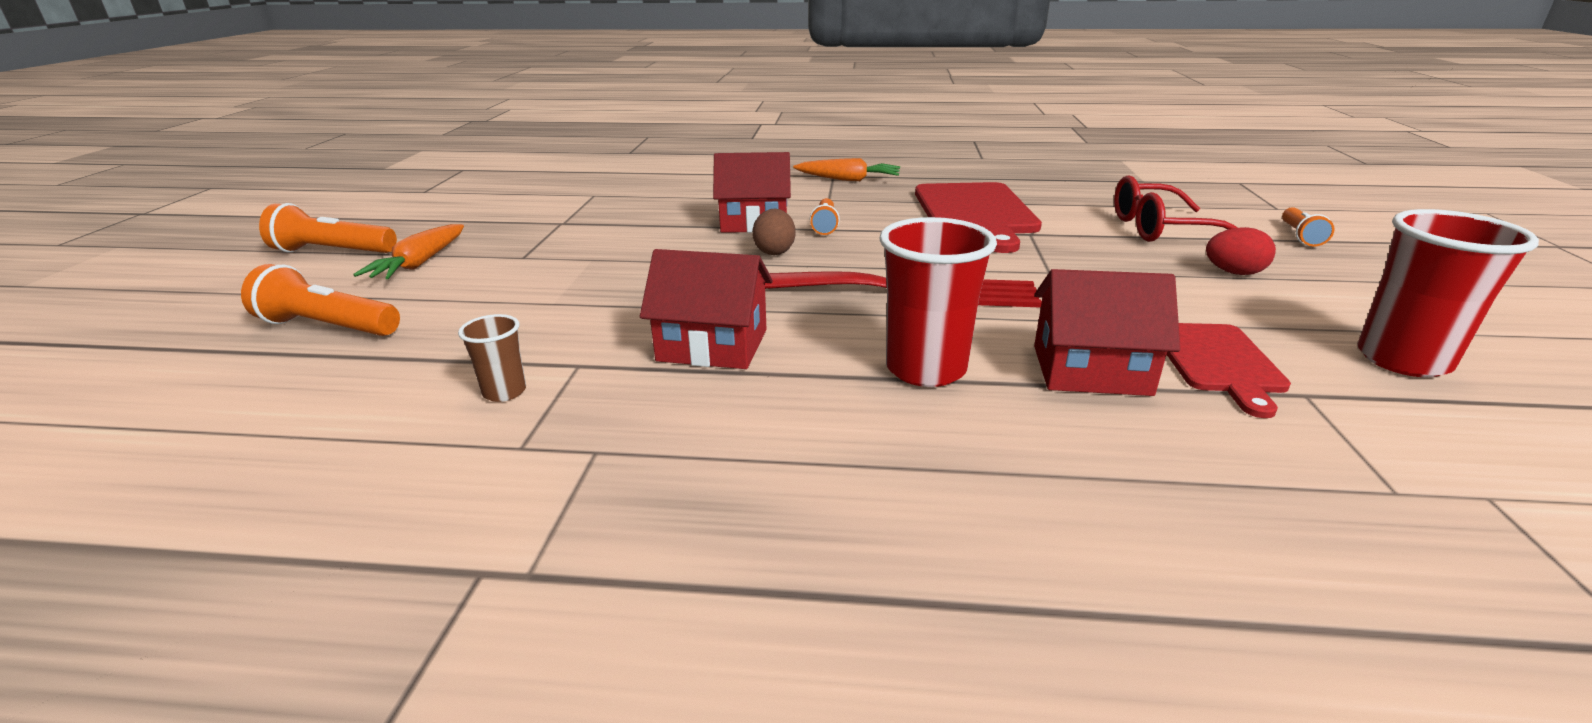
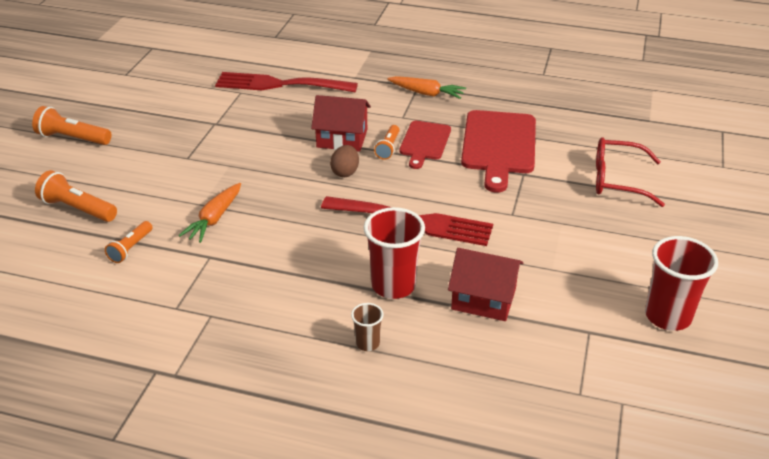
camera: 10 degrees right, 10 degrees up
orange carrot [353,224,464,279] -> orange carrot moved to [178,183,241,243]
brown cup [458,314,526,402] -> brown cup moved to [351,303,384,351]
red house [640,249,773,369] -> none
red cutting board [1167,323,1291,418] -> red cutting board moved to [399,121,451,169]
red egg [1206,227,1276,275] -> none
orange flashlight [1282,207,1335,246] -> orange flashlight moved to [105,221,153,263]
none -> red fork [215,72,358,92]

